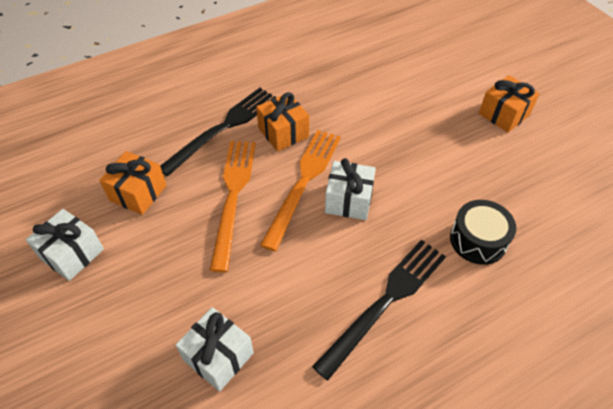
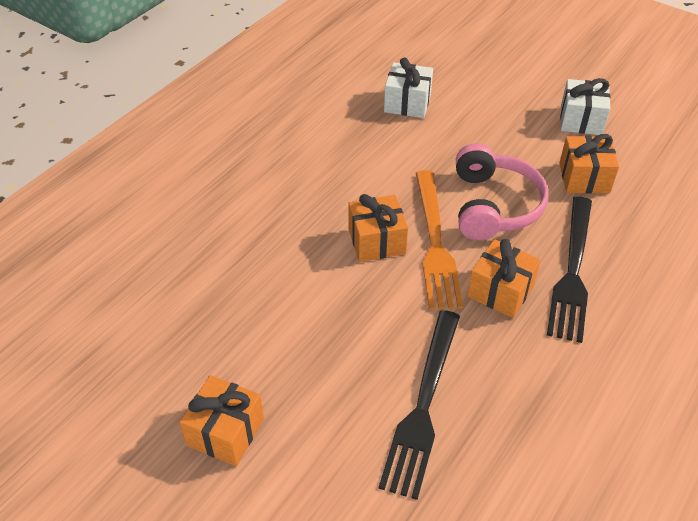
camera: 155 degrees right, 5 degrees down
orange fork [210,141,256,272] -> pink headphones [456,143,549,240]
black fork [312,240,446,381] -> black fork moved to [379,310,460,500]
white gift [325,158,376,220] -> orange gift [349,194,408,262]
black drum [450,200,516,265] -> none

